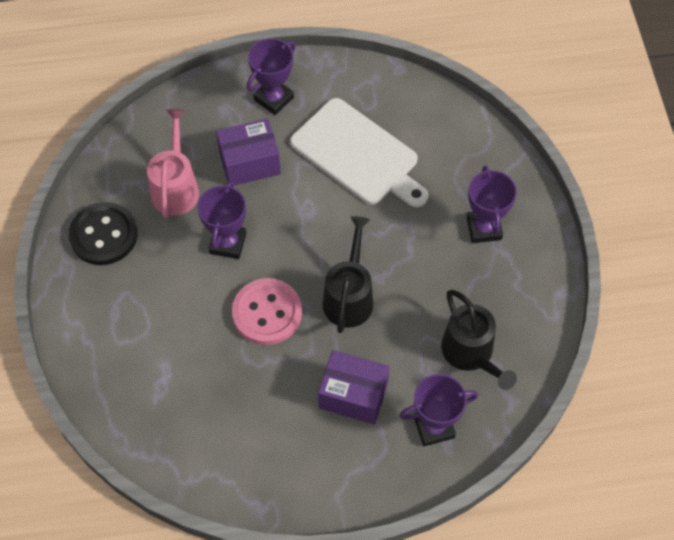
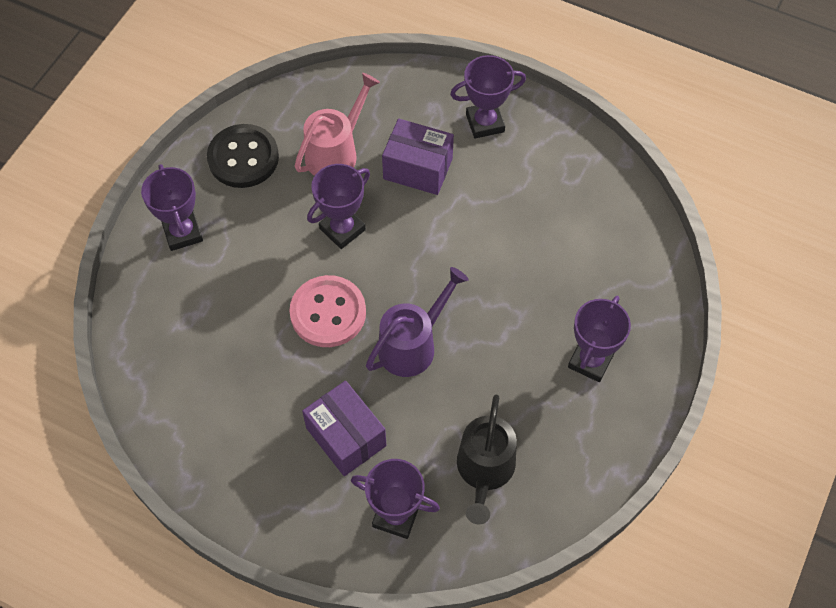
camera: 35 degrees right, 0 degrees up
white cutting board [290,98,429,208] -> none
black watering can [323,216,373,333] -> purple watering can [366,267,469,377]
none -> purple trophy [141,164,203,251]

